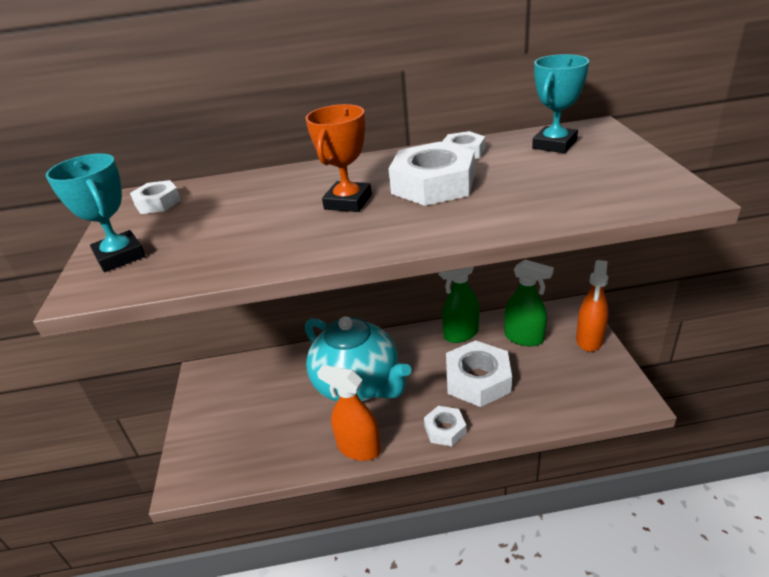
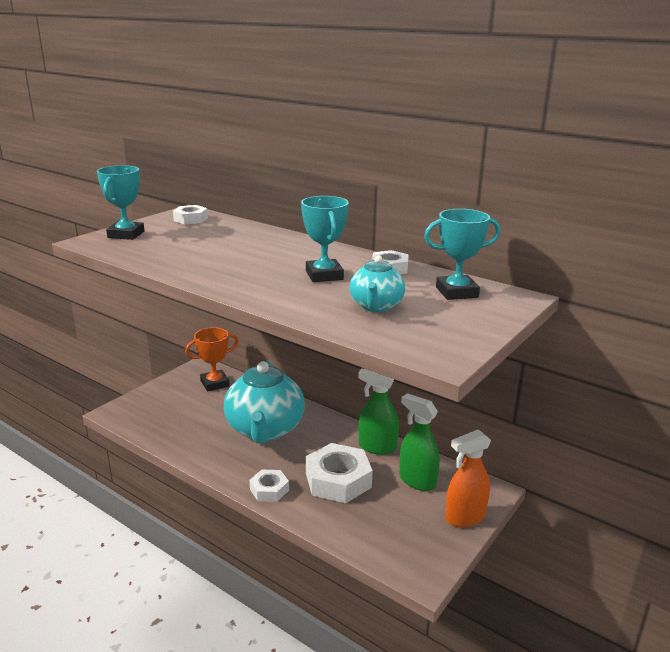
camera: 40 degrees right, 10 degrees down
orange trophy [305,104,372,212] -> orange trophy moved to [185,327,239,391]
orange spray bottle [317,365,381,461] -> none
white nut [388,142,475,206] -> turquoise trophy [301,196,349,282]
green spray bottle [504,260,554,346] -> green spray bottle turned 150 degrees clockwise [399,393,440,491]
none -> turquoise teapot [349,256,405,312]

